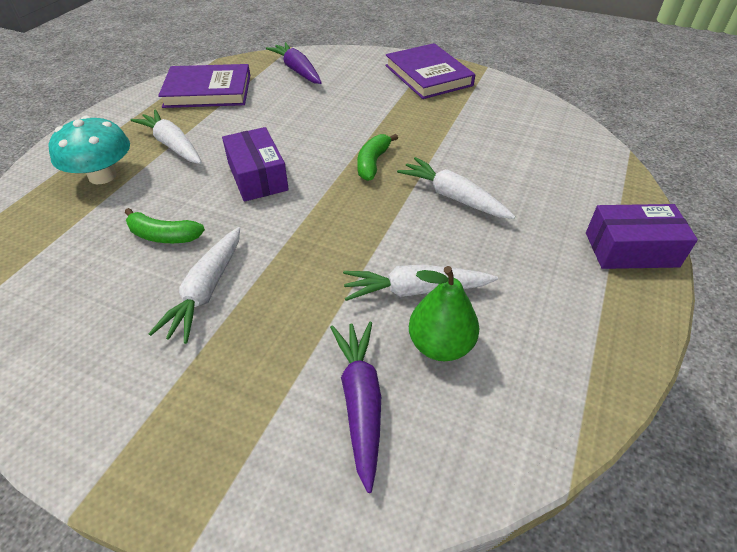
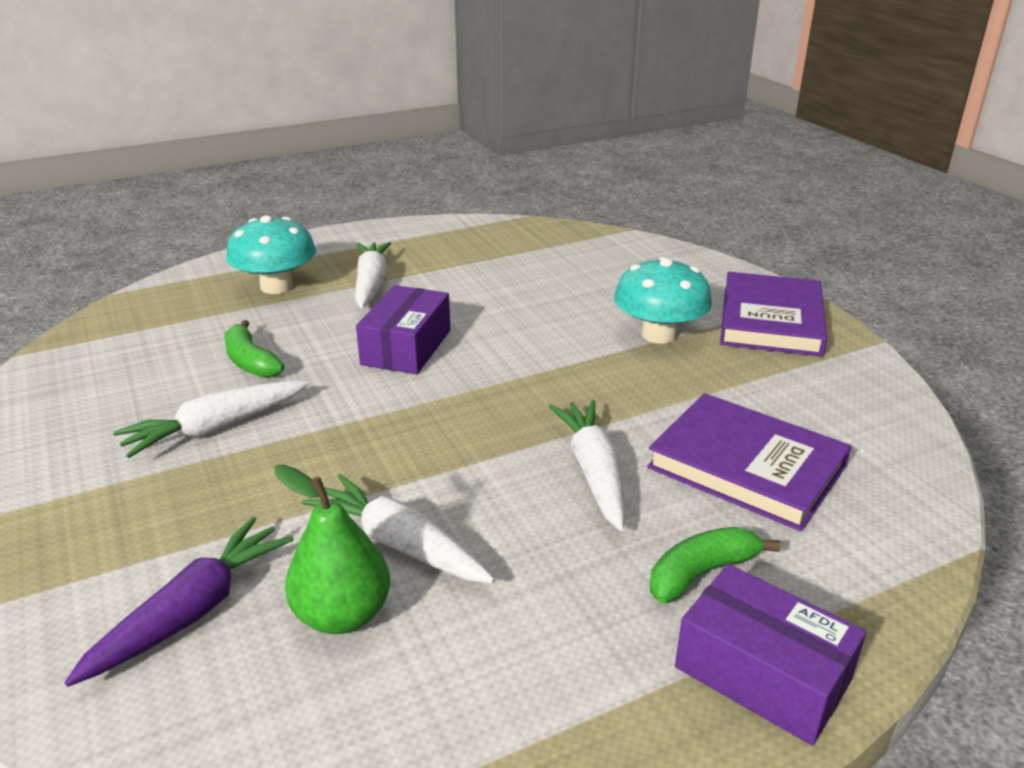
camera: 40 degrees right, 15 degrees down
purple book [158,64,250,108] -> purple book moved to [647,393,852,531]
purple carrot [266,42,322,84] -> none
green banana [357,134,398,181] -> green banana moved to [650,527,780,603]
none -> turquoise mushroom [614,257,712,344]

